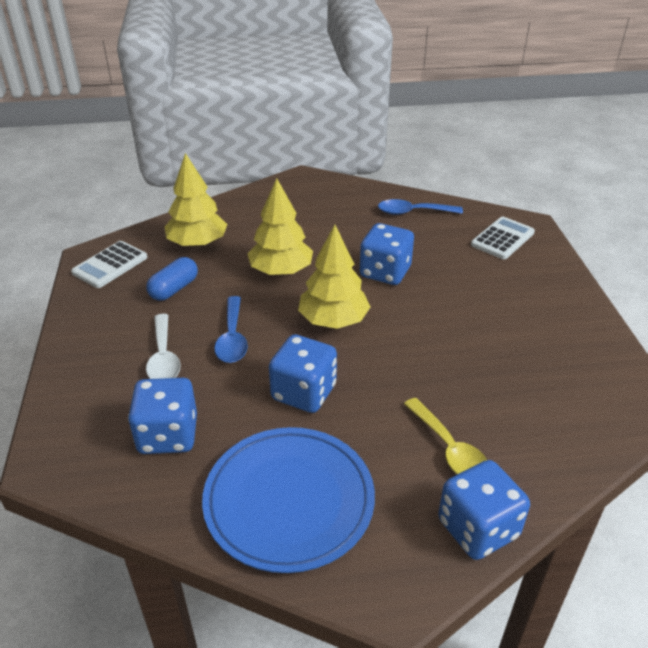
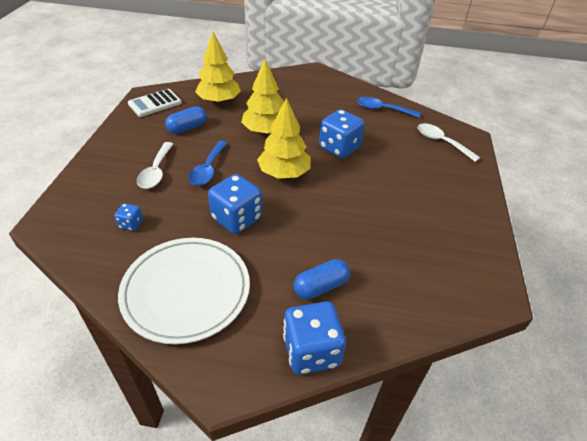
camera: 15 degrees right, 5 degrees up
blue dice [128,378,197,454] -> blue dice [114,203,143,231], size x0.49
blue plate [202,427,375,573] -> white plate [118,238,250,344]
yellow spoon [404,398,487,474] -> blue capsule [294,259,350,299]
white calculator [471,217,535,259] -> white spoon [418,123,480,162]

